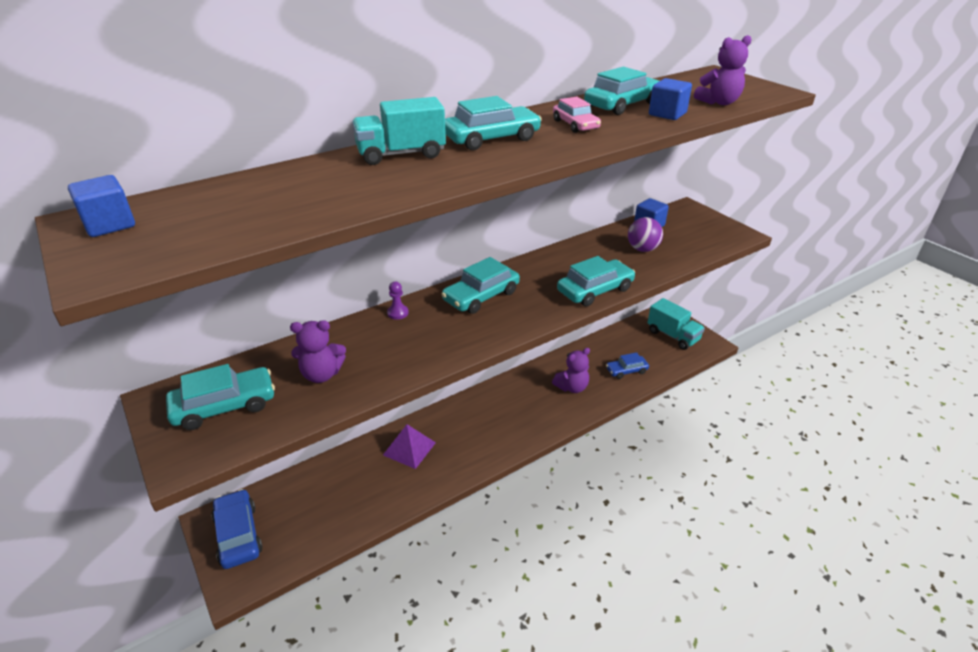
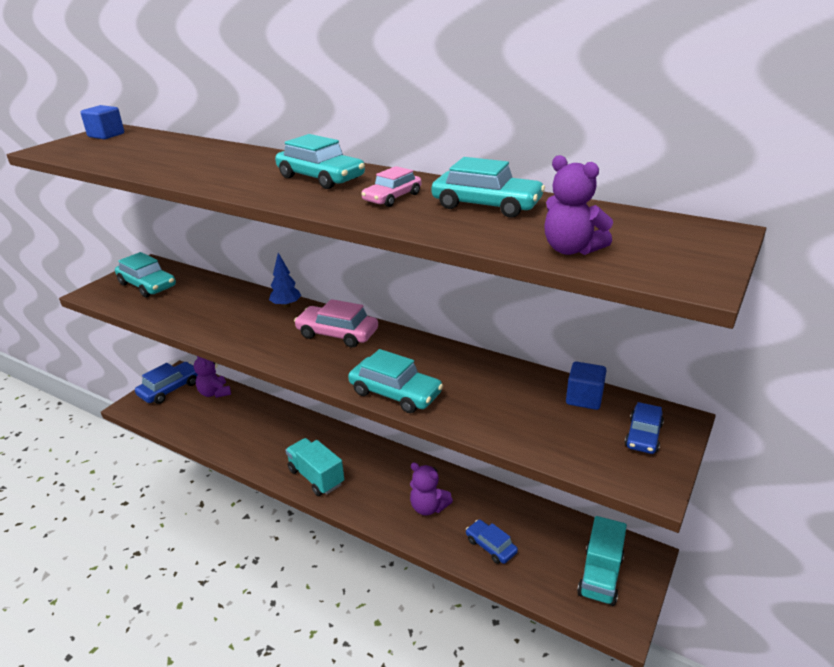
camera: 65 degrees right, 5 degrees down
purple teddy bear [290,320,346,383] -> purple teddy bear moved to [194,356,231,398]
turquoise truck [352,97,446,165] -> turquoise truck moved to [285,438,344,496]
purple pyramid [383,424,436,469] -> none
purple pawn [387,282,409,320] -> blue tree [269,253,301,308]
turquoise car [441,257,520,314] -> pink car [294,299,378,348]
purple ball [628,217,663,252] -> none
blue cube [649,78,692,120] -> none
none -> blue car [625,402,664,454]

